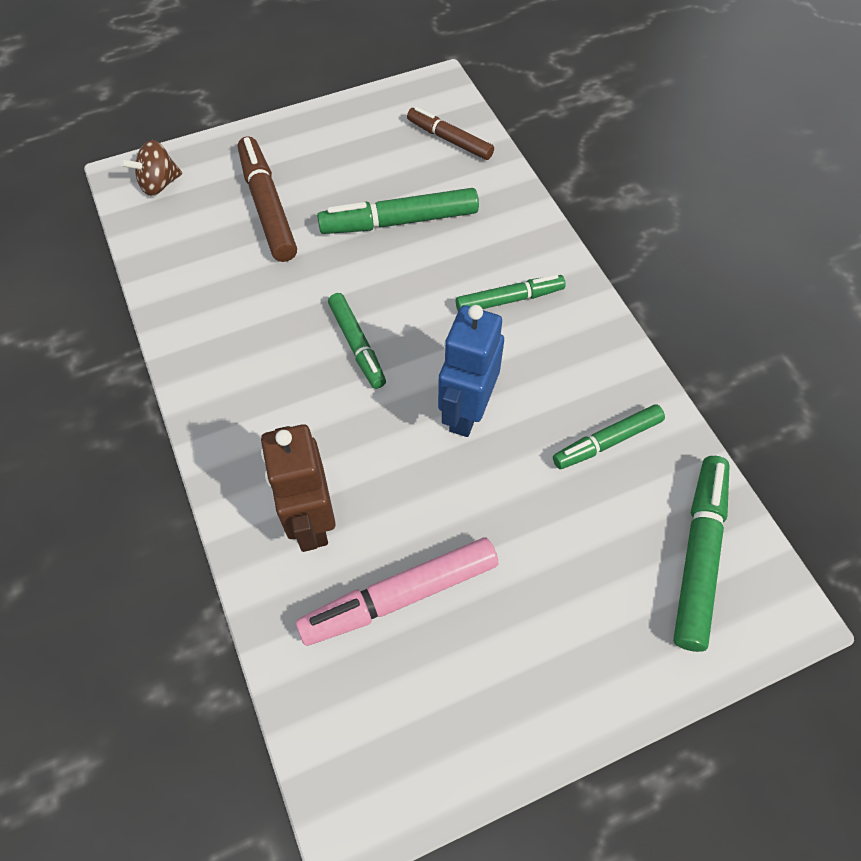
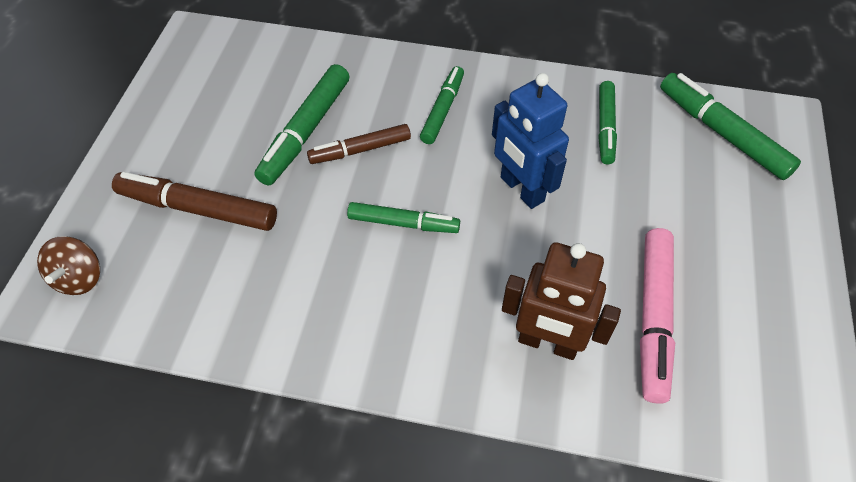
camera: 55 degrees left, 5 degrees down
brown marker [407,107,494,160] -> brown marker moved to [307,124,411,164]

